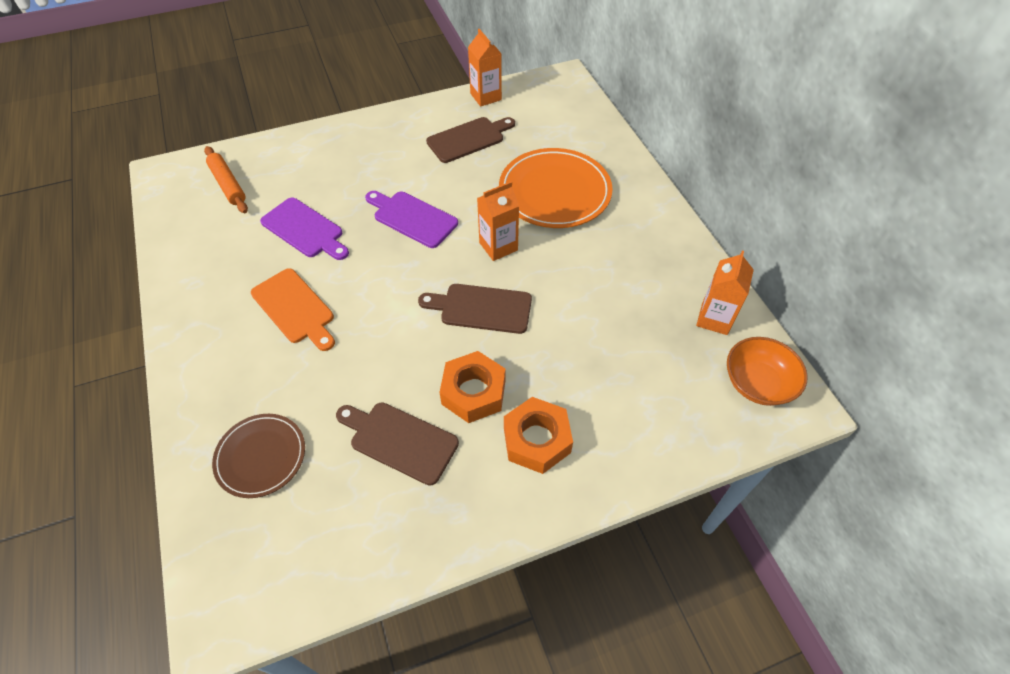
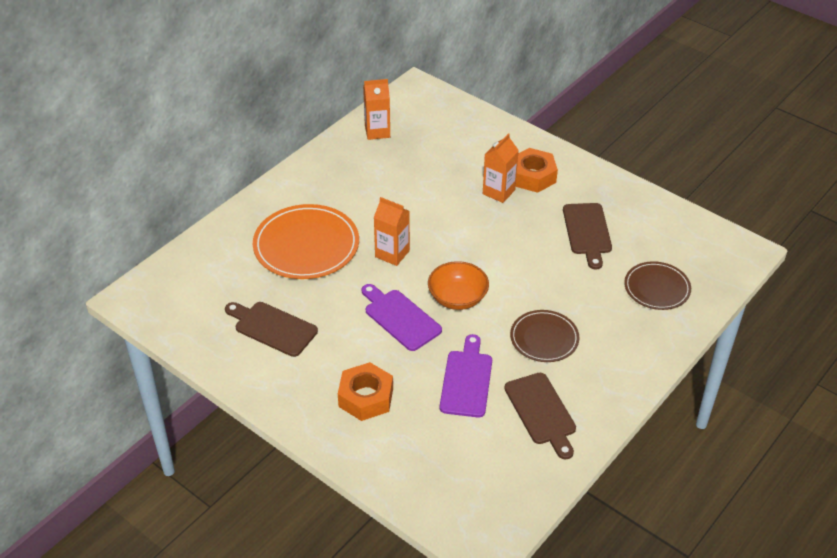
camera: 120 degrees left, 10 degrees down
orange rolling pin [204,146,248,213] -> none
orange cutting board [251,268,335,351] -> brown plate [510,310,579,362]
purple cutting board [365,191,458,248] -> purple cutting board turned 135 degrees clockwise [362,284,442,351]
brown cutting board [418,284,532,334] -> brown cutting board moved to [504,373,576,460]
orange nut [439,351,505,423] -> orange nut moved to [338,362,393,421]
orange carton [468,29,502,107] -> orange carton moved to [483,133,519,203]
orange bowl [727,337,808,406] -> orange bowl moved to [428,261,489,310]

